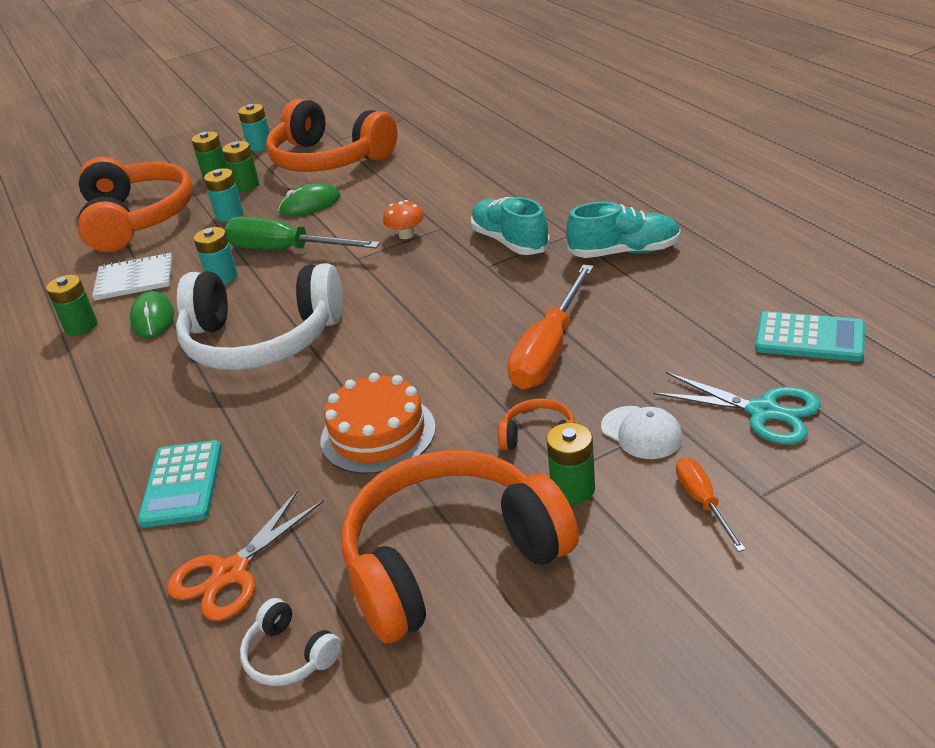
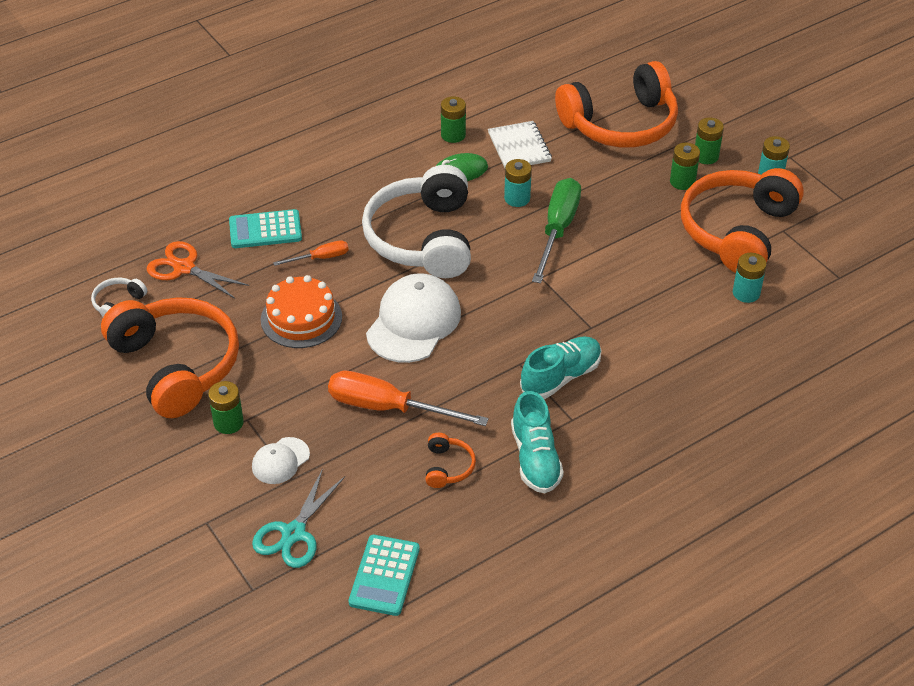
camera: 80 degrees right, 10 degrees up
turquoise battery [204,168,243,222] -> turquoise battery moved to [733,253,767,303]
green mouse [278,183,341,216] -> none
orange mushroom [383,200,424,239] -> none
orange headphones [498,398,575,450] -> orange headphones moved to [425,433,476,488]
orange screwdriver [676,457,746,552] -> orange screwdriver moved to [273,240,349,266]
none -> white cap [366,273,461,363]

